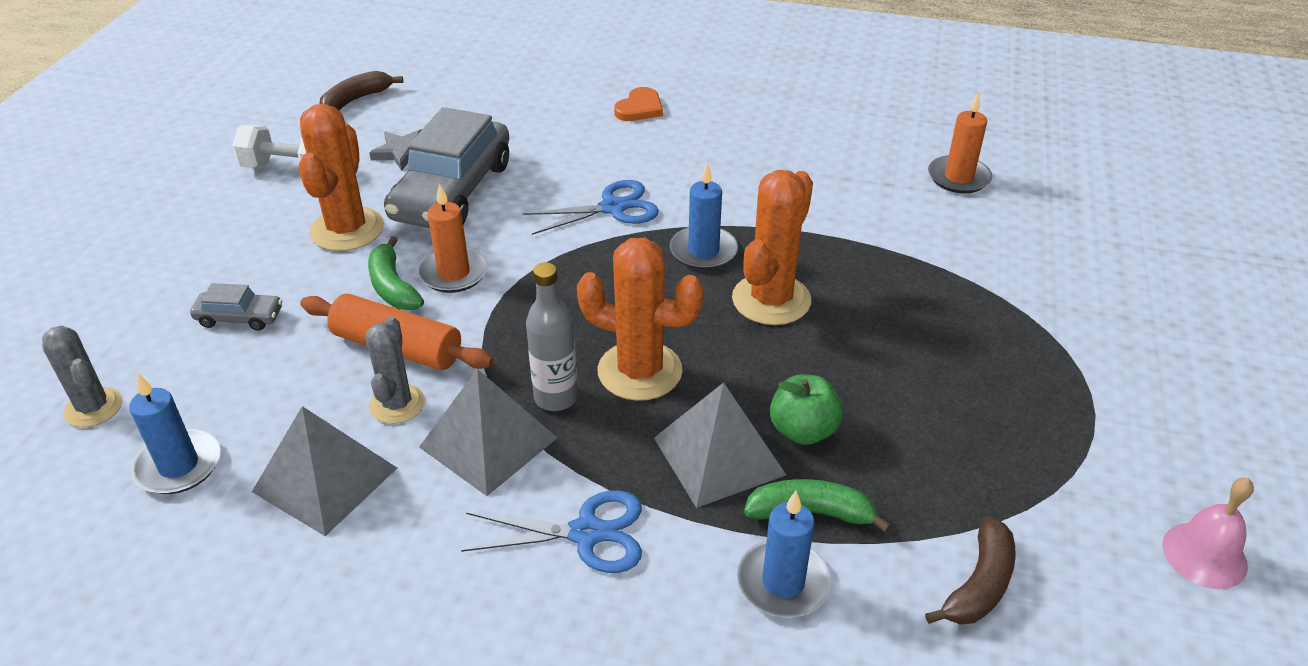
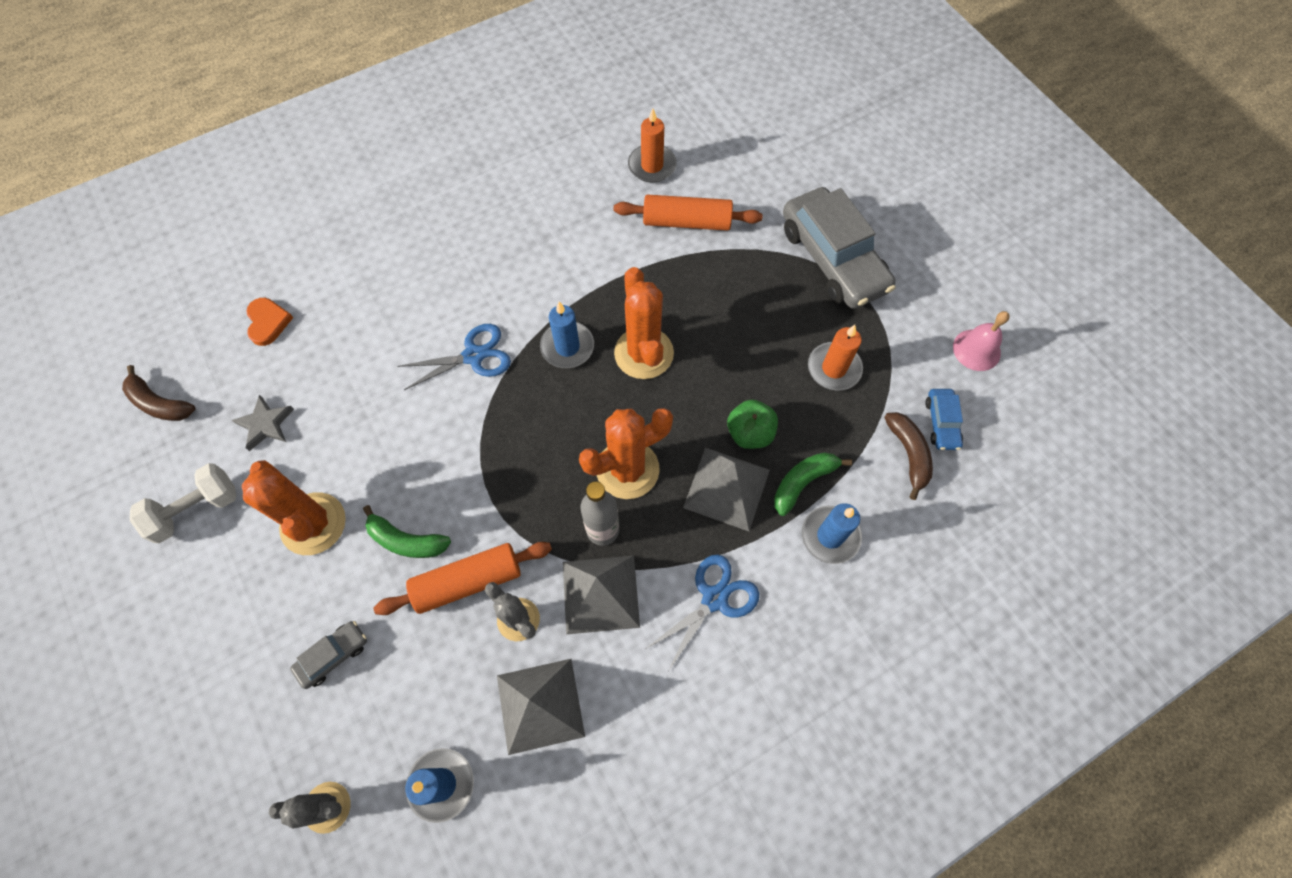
camera: 45 degrees left, 25 degrees up
brown banana [319,71,403,111] -> brown banana turned 60 degrees counterclockwise [122,365,195,421]
grey car [384,107,509,228] -> grey car moved to [783,187,896,309]
orange candle [418,184,488,293] -> orange candle moved to [808,325,863,391]
blue scissors [523,180,659,235] -> blue scissors turned 45 degrees clockwise [397,324,511,390]
orange heart [614,87,663,121] -> orange heart moved to [246,298,293,346]
none -> orange rolling pin [614,195,763,231]
none -> blue car [925,389,963,450]

